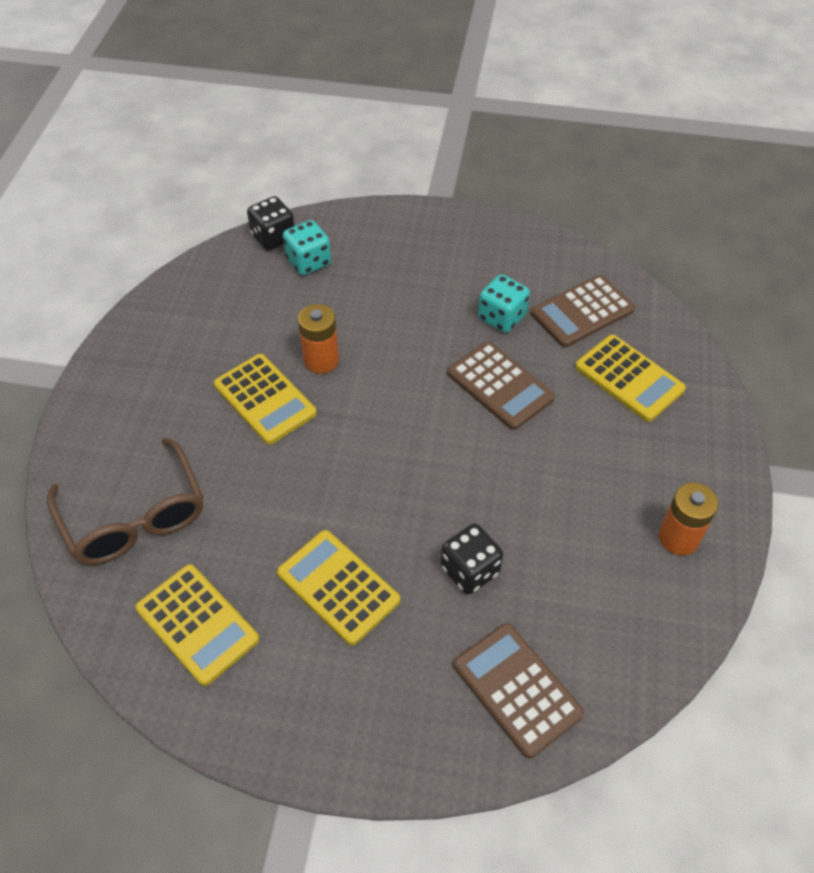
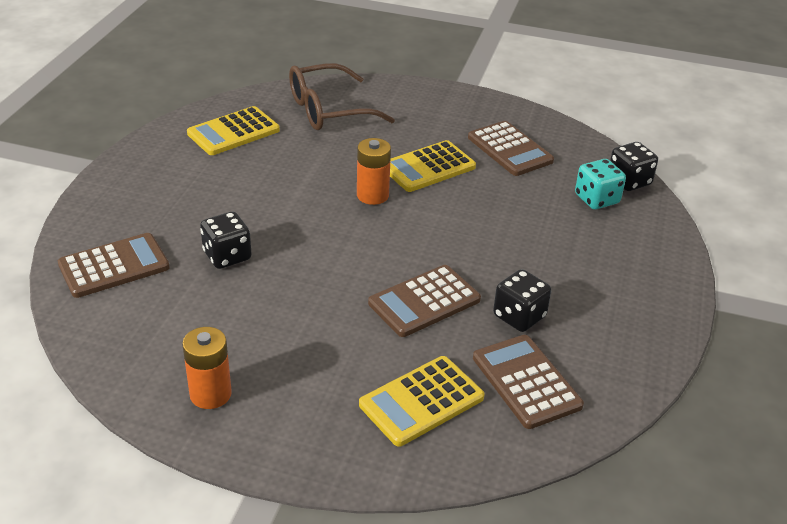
camera: 95 degrees right, 15 degrees down
yellow calculator [277,530,400,645] -> none
orange battery [298,304,339,374] -> orange battery moved to [357,138,391,205]
turquoise dice [478,274,530,333] -> black dice [493,269,551,332]
none -> brown calculator [468,121,554,176]

